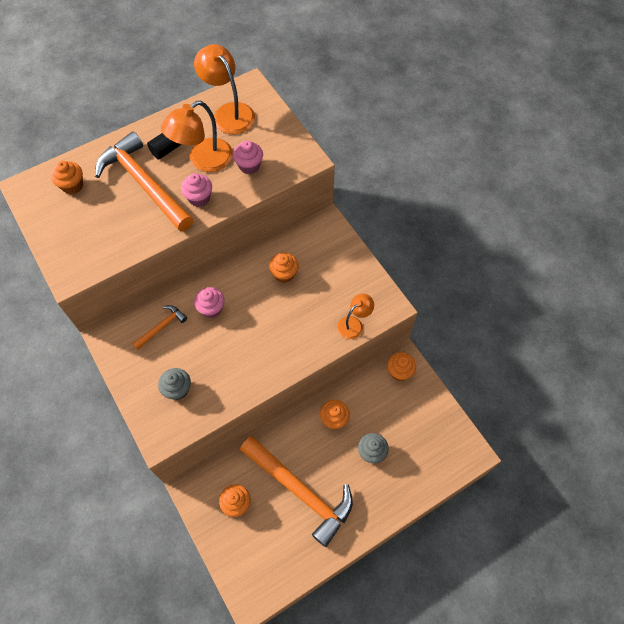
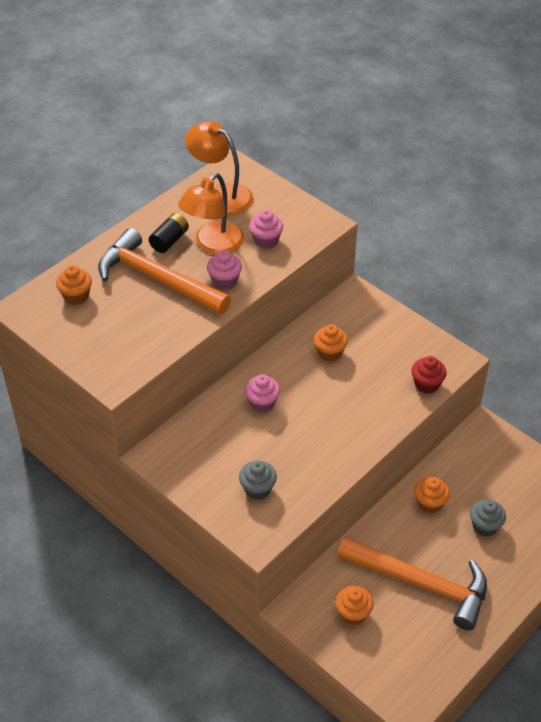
camera: 15 degrees left, 15 degrees down
orange hammer [132,305,187,350] -> none
orange lamp [337,294,374,339] -> red cupcake [411,356,447,394]
orange cupcake [387,352,416,381] -> none

